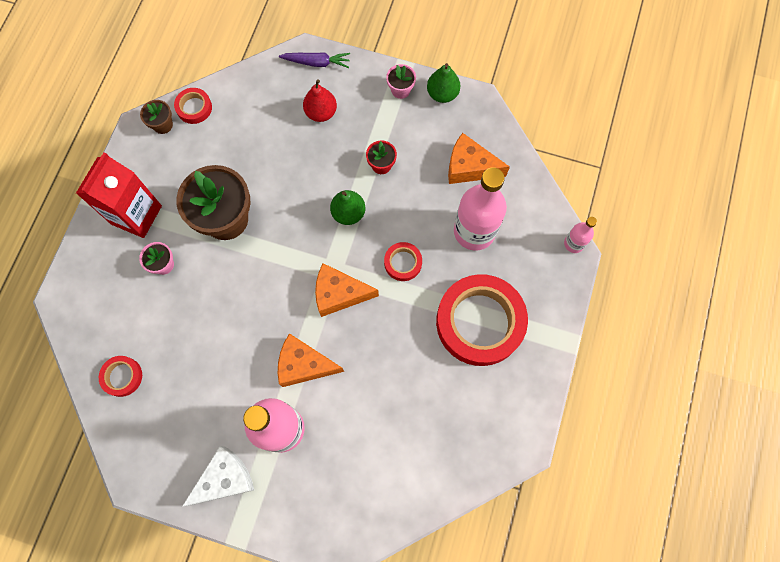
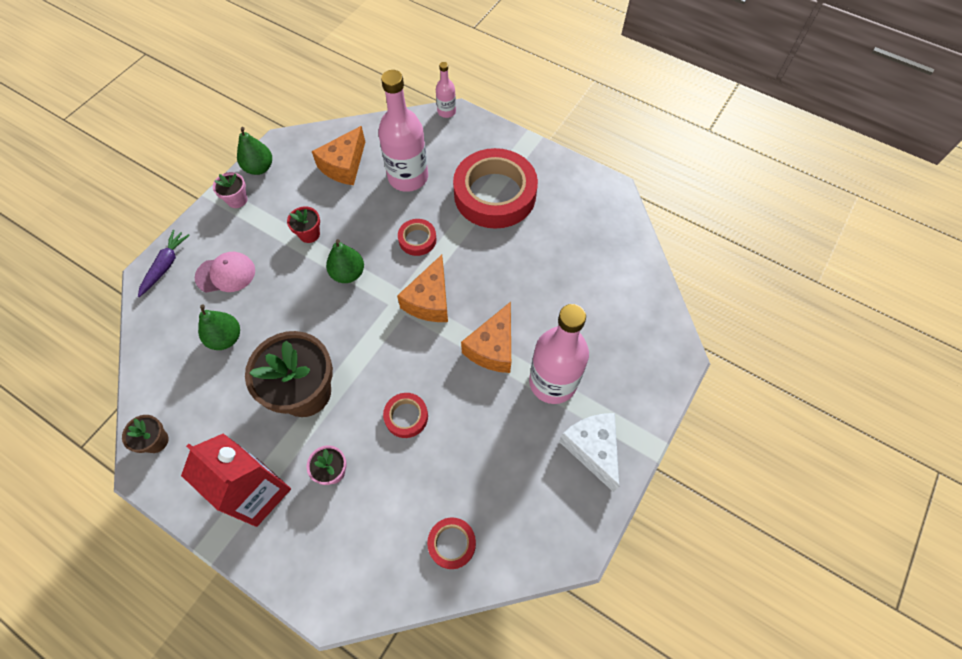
camera: 75 degrees left, 10 degrees down
red tape [174,88,212,124] -> red tape moved to [383,393,428,438]
red pear [303,79,337,122] -> pink cap [195,252,255,293]
none -> green pear [198,305,240,350]

